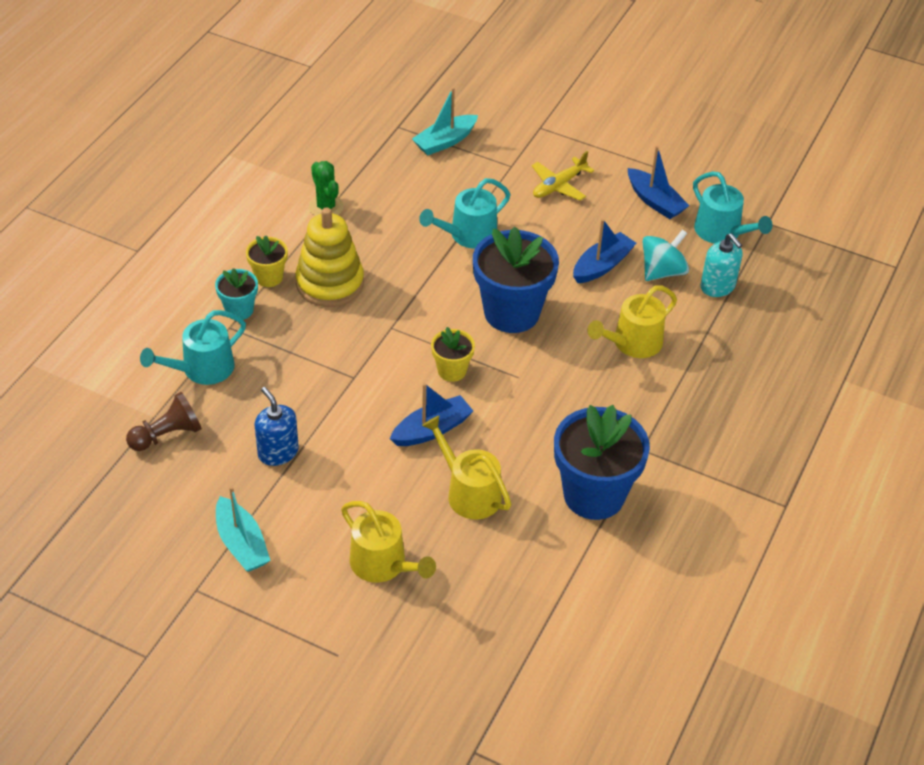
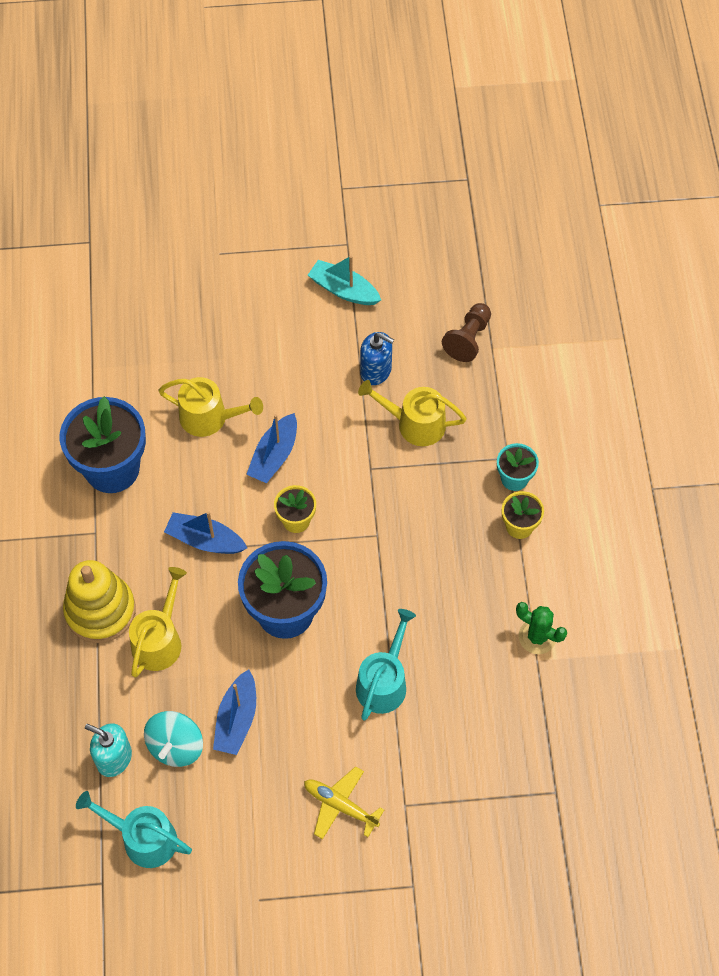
camera: 150 degrees right, 15 degrees up
turquoise watering can [140,310,246,385] -> none
yellow stacking toy [295,208,364,307] -> yellow stacking toy moved to [63,560,136,643]
yellow watering can [341,501,436,583] -> yellow watering can moved to [358,380,467,446]
turquoise boat [412,87,478,155] -> none
yellow plane [532,151,594,201] -> yellow plane turned 75 degrees counterclockwise [304,766,384,839]
blue boat [628,146,689,219] -> blue boat moved to [164,511,247,554]

